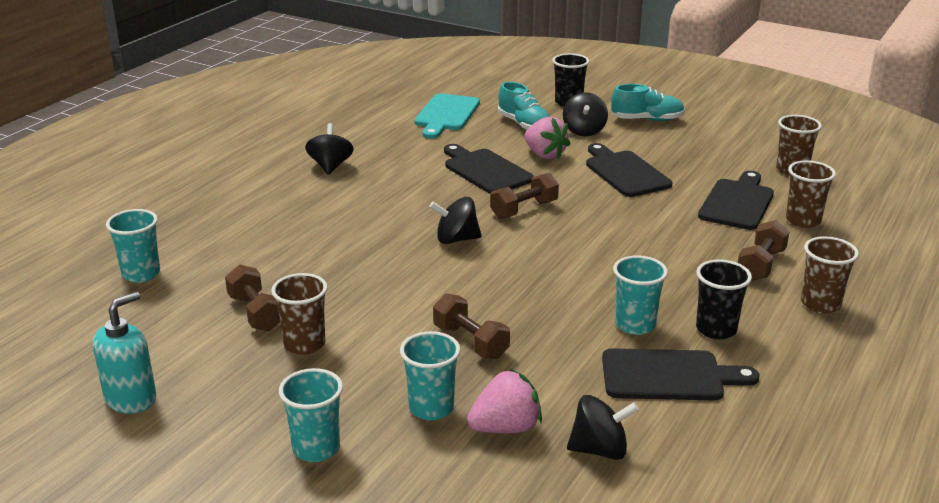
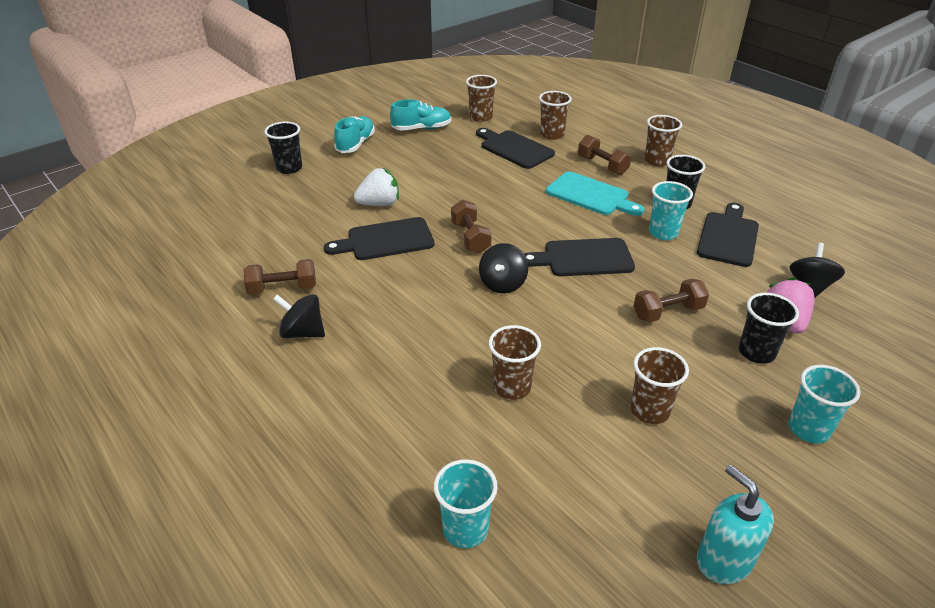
camera: 70 degrees left, 10 degrees up
brown dumbbell [225,265,280,331] -> brown dumbbell moved to [244,259,316,295]
turquoise cup [400,331,461,420] -> black cup [739,293,799,364]
turquoise cutting board [414,93,480,139] -> turquoise cutting board moved to [546,171,644,216]
turquoise shoe [498,82,550,130] -> turquoise shoe moved to [390,99,451,131]
pink strawberry [524,117,570,160] -> white strawberry [354,168,399,206]
black spinning top [563,92,608,136] -> none
black cutting board [586,143,672,197] -> black cutting board moved to [524,238,635,276]
none -> brown cup [489,325,541,400]

